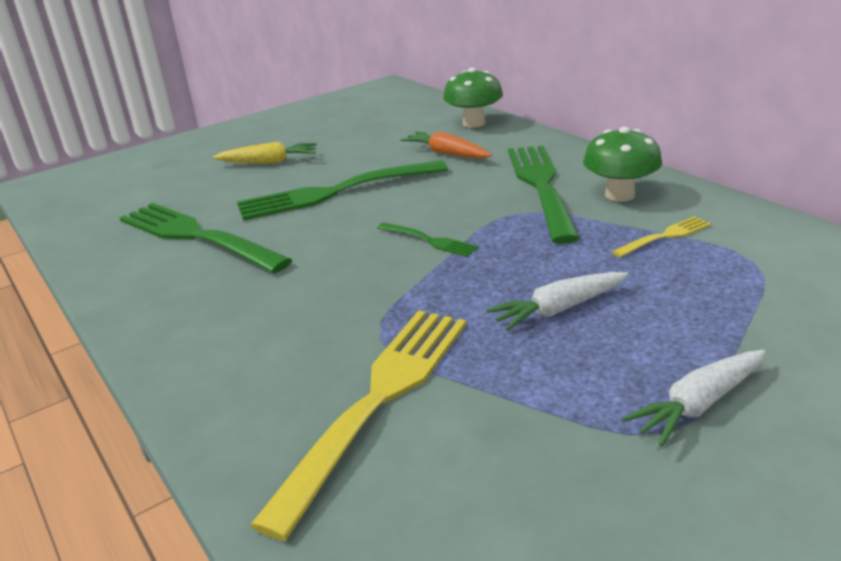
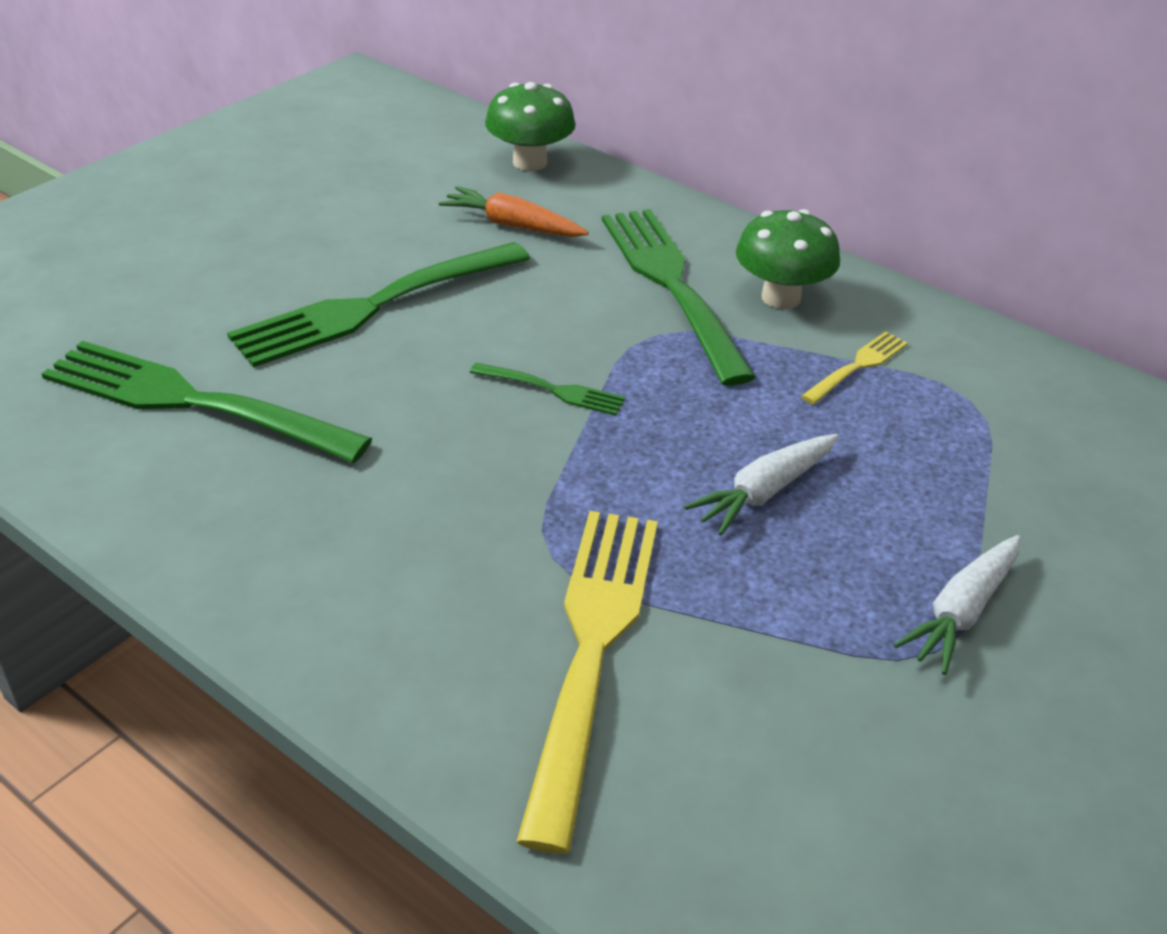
camera: 20 degrees left, 10 degrees up
yellow carrot [213,142,317,164] -> none

